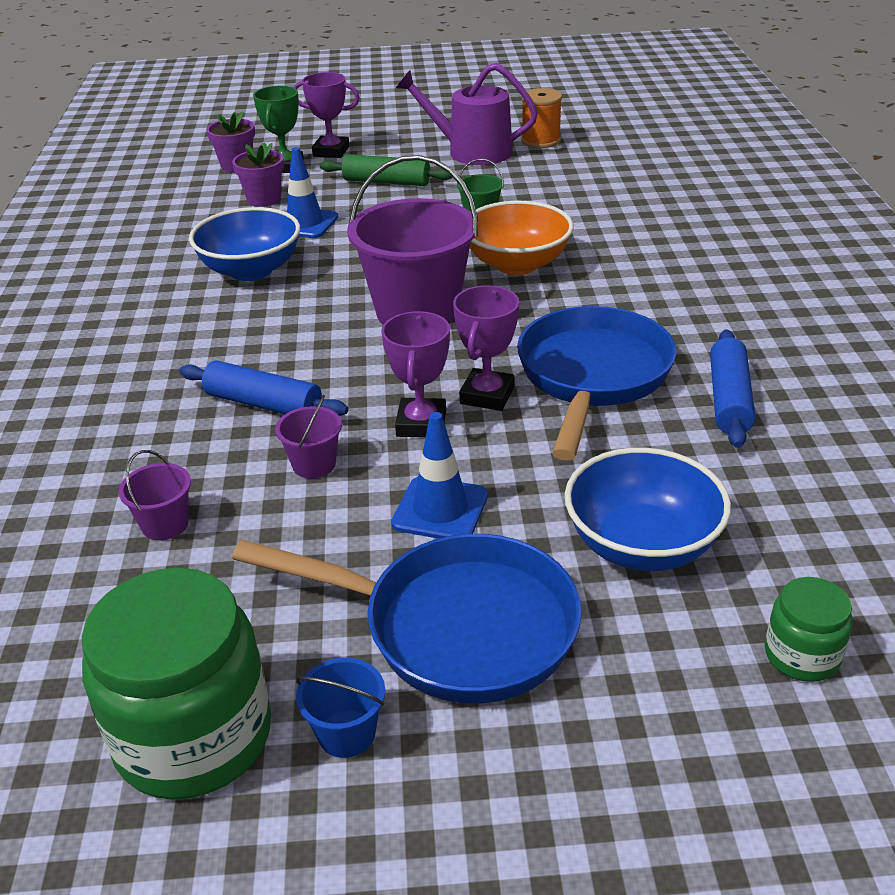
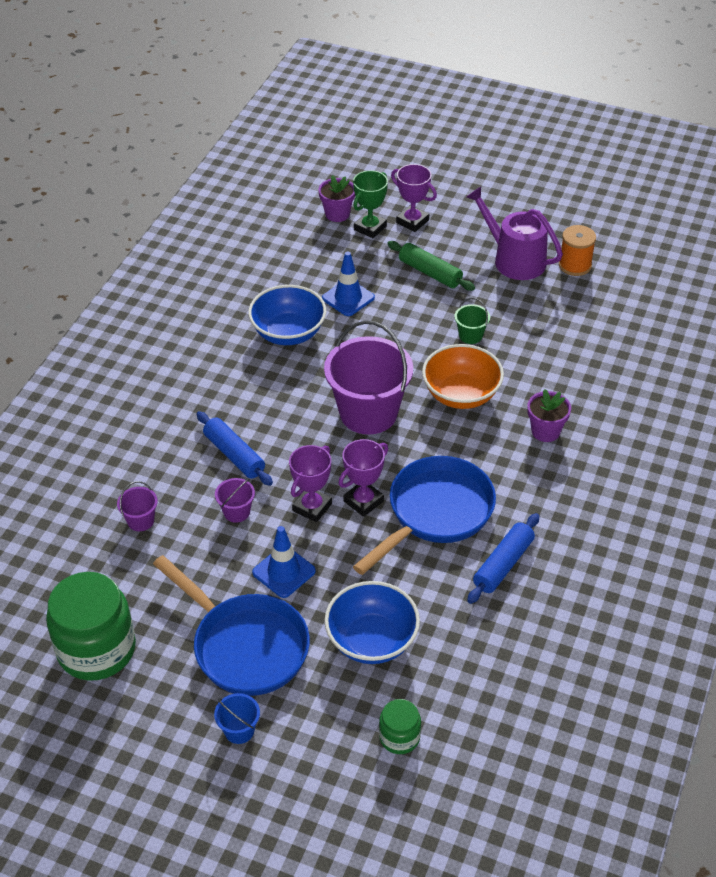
camera: 25 degrees right, 10 degrees up
purple flower pot [232,142,284,207] -> purple flower pot moved to [527,389,571,442]
blue bucket [296,658,385,758] -> blue bucket moved to [214,693,260,744]

